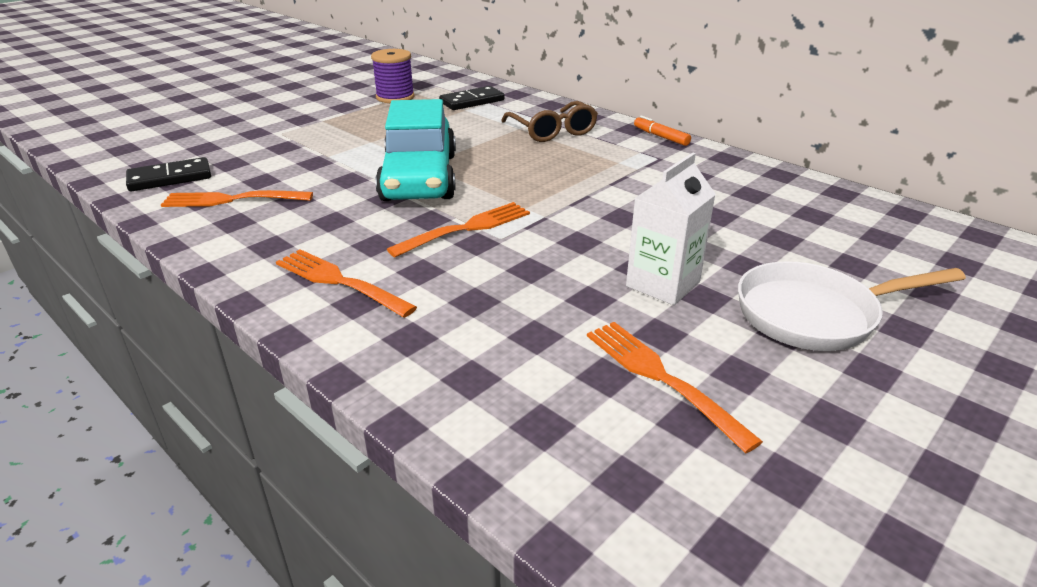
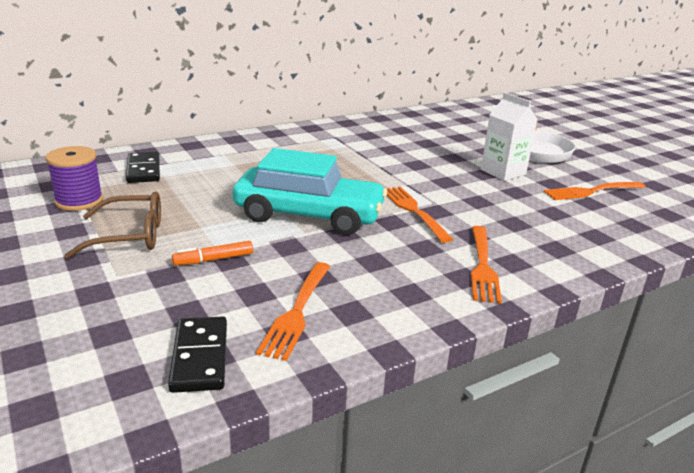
camera: 75 degrees left, 5 degrees down
orange fork [276,249,417,318] -> orange fork turned 45 degrees counterclockwise [471,226,502,304]
brown glasses [501,101,598,142] -> brown glasses moved to [64,191,161,259]
orange marker [634,116,691,146] -> orange marker moved to [172,241,253,266]

